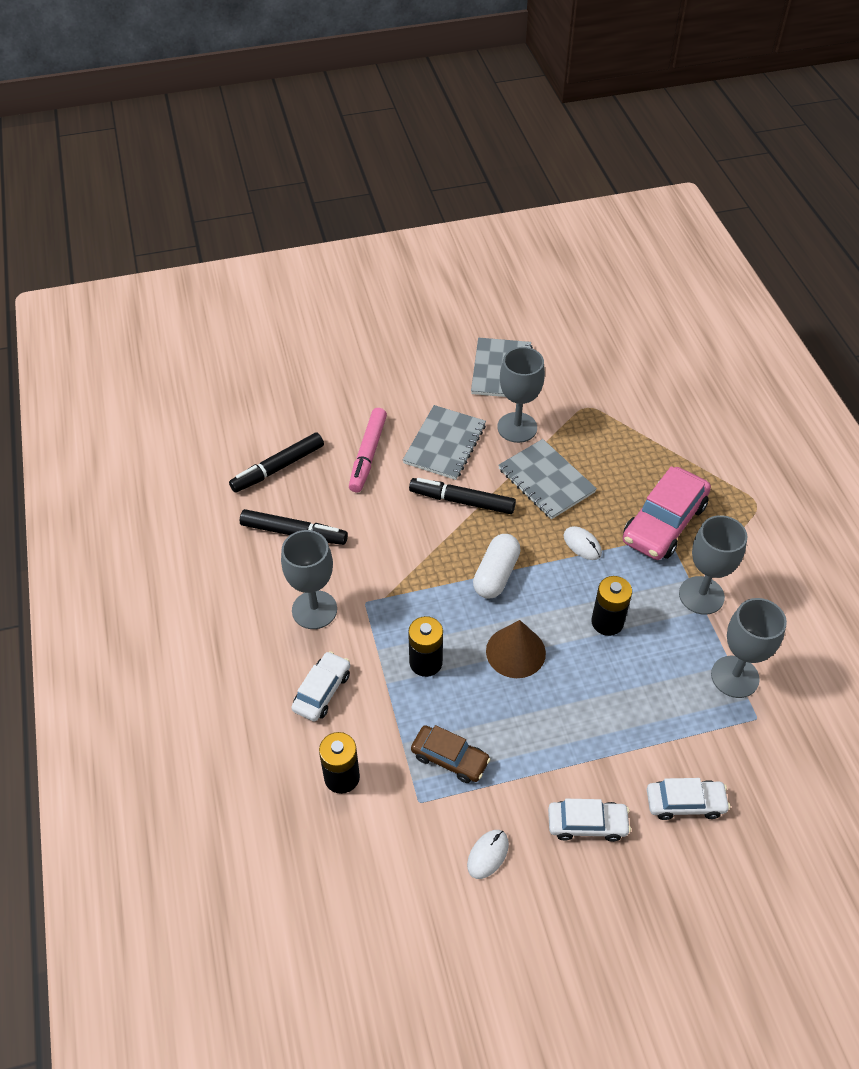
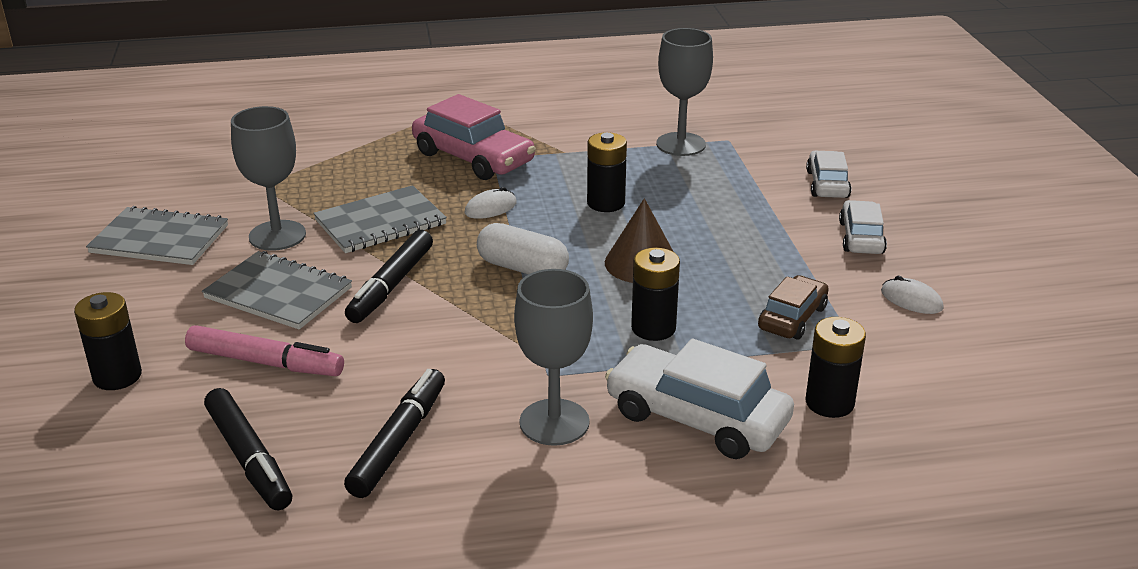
camera: 85 degrees left, 20 degrees down
white car [291,651,350,722] -> white car [605,338,794,459], size x1.69
grey goblet [679,515,747,615] -> none
none -> black battery [74,292,142,390]

